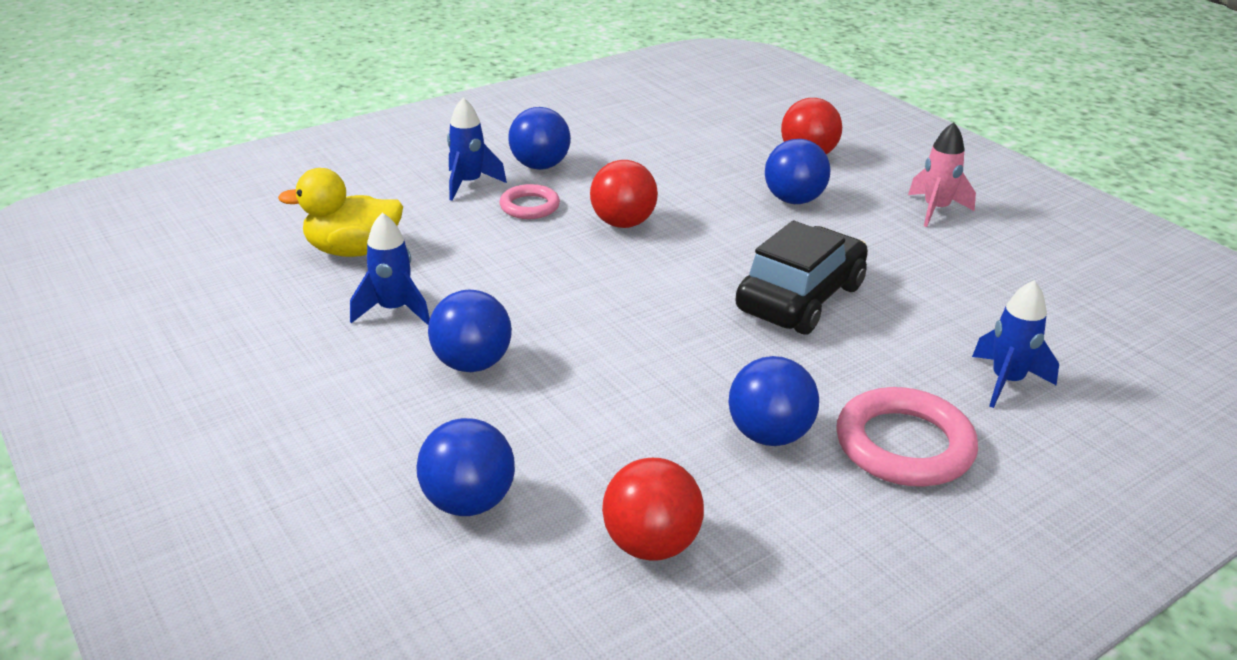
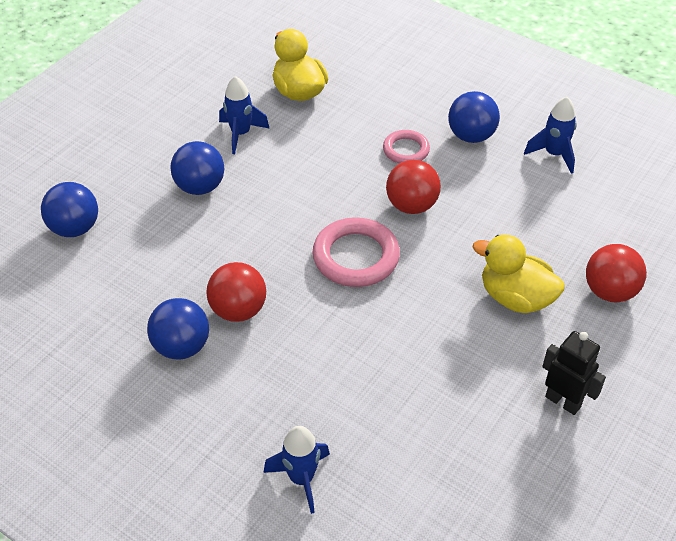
camera: 70 degrees right, 15 degrees up
blue rocket [447,97,507,201] -> blue rocket moved to [524,97,577,174]
red ball [602,458,704,561] -> red ball moved to [206,262,266,322]
black car [736,221,868,335] -> none
blue ball [765,139,830,204] -> yellow duck [473,235,565,313]
pink ring [836,387,978,487] -> pink ring moved to [313,217,400,287]
pink rocket [908,122,976,227] -> black robot [542,331,606,415]

